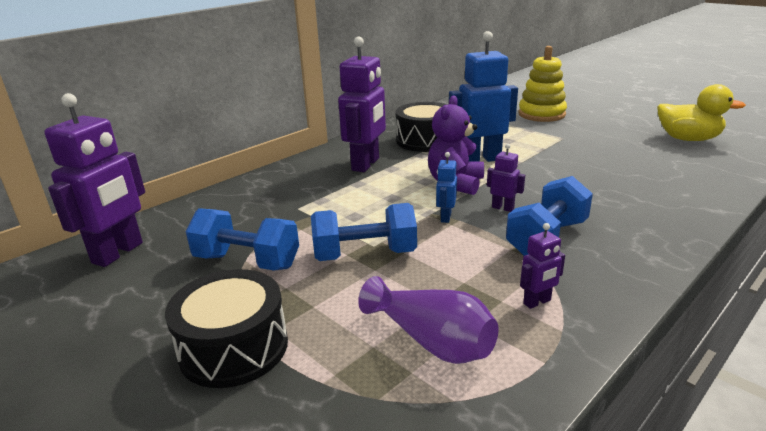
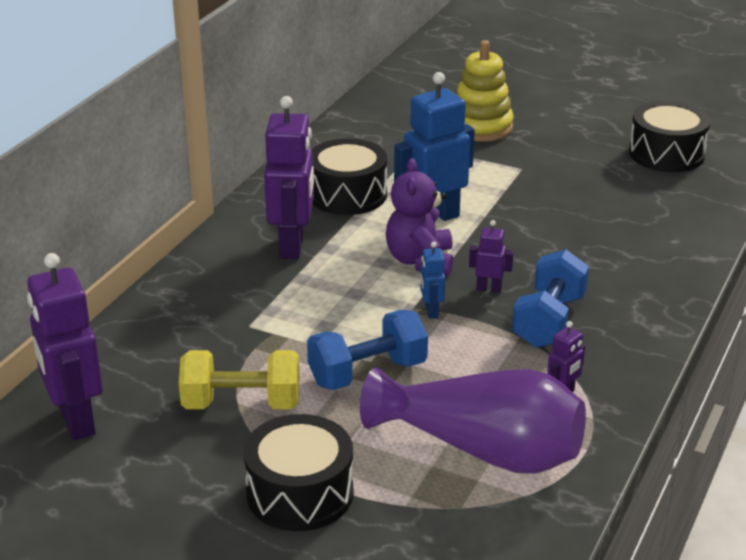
camera: 20 degrees left, 5 degrees up
purple robot [44,93,145,267] -> purple robot turned 150 degrees clockwise [27,253,103,440]
blue dumbbell [186,208,299,270] -> yellow dumbbell [179,350,299,409]
purple vase [358,276,499,364] -> purple vase [360,367,586,474], size x1.57
yellow duck [657,84,746,141] -> black drum [629,101,710,172]

